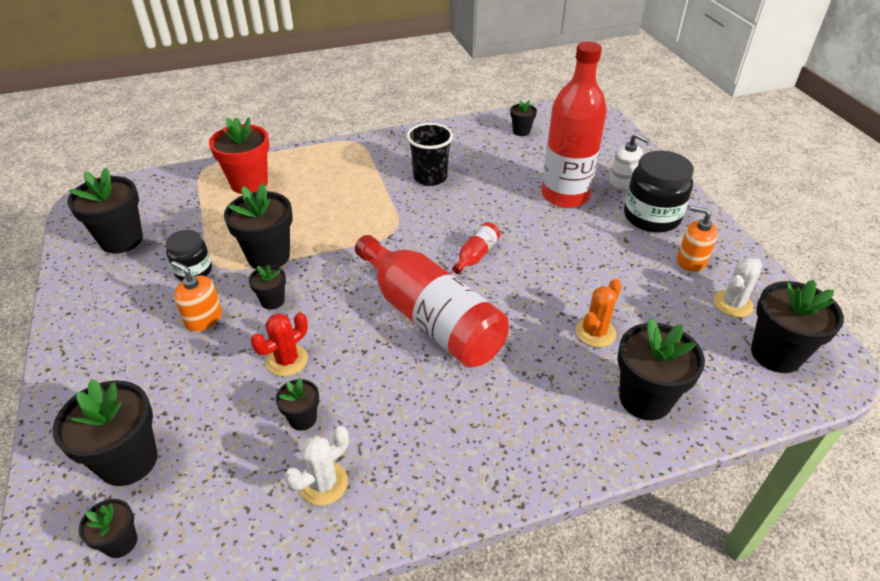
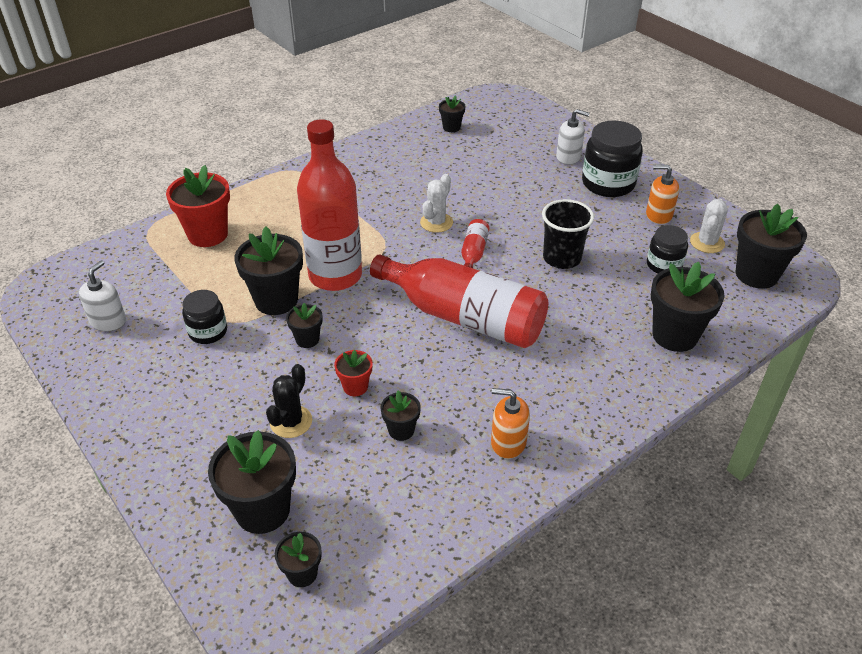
camera: 20 degrees left, 0 degrees up
black flower pot [67,167,143,253] -> white soap dispenser [79,260,126,331]
orange soap dispenser [171,261,222,332] -> orange soap dispenser moved to [491,388,530,459]
red cactus [251,312,308,376] -> red flower pot [334,350,373,396]
white cactus [284,426,349,505] -> white cactus moved to [420,174,453,233]
black cup [407,123,453,186] -> black cup moved to [542,199,594,269]
red bottle [542,41,607,208] -> red bottle moved to [297,119,362,291]
orange cactus [576,279,622,347] -> none
none -> black cactus [266,364,312,438]
none -> black jar [647,225,688,274]

